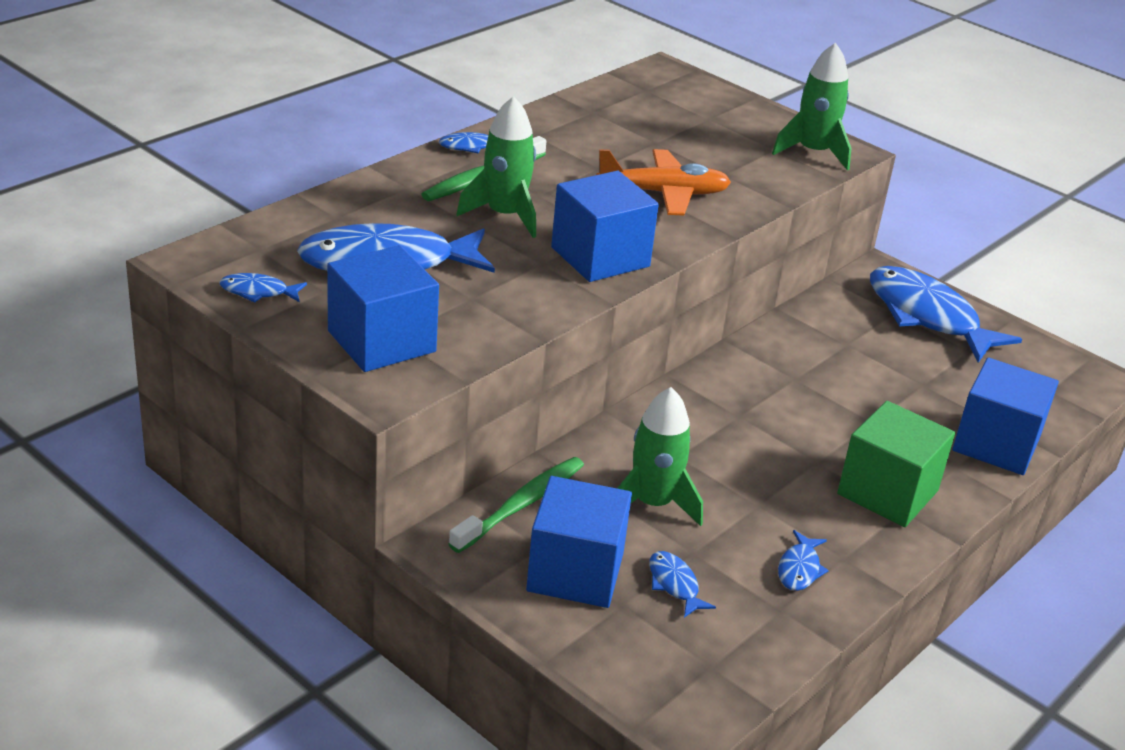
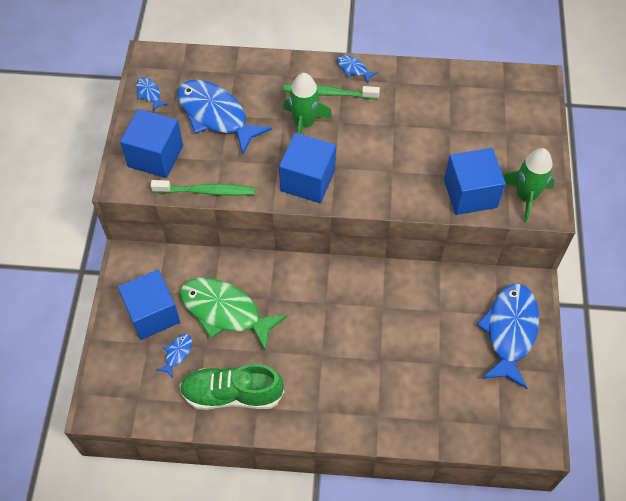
camera: 55 degrees right, 25 degrees up
green toothbrush [449,457,584,553] -> green toothbrush moved to [151,180,255,196]
orange plane [596,149,731,215] -> none
green rocket [617,387,703,526] -> green fish [180,278,287,352]
blue fish [778,530,829,591] -> green shoe [179,364,284,410]
green cube [837,401,955,527] -> none
blue cube [953,358,1059,475] -> blue cube moved to [444,148,506,215]

